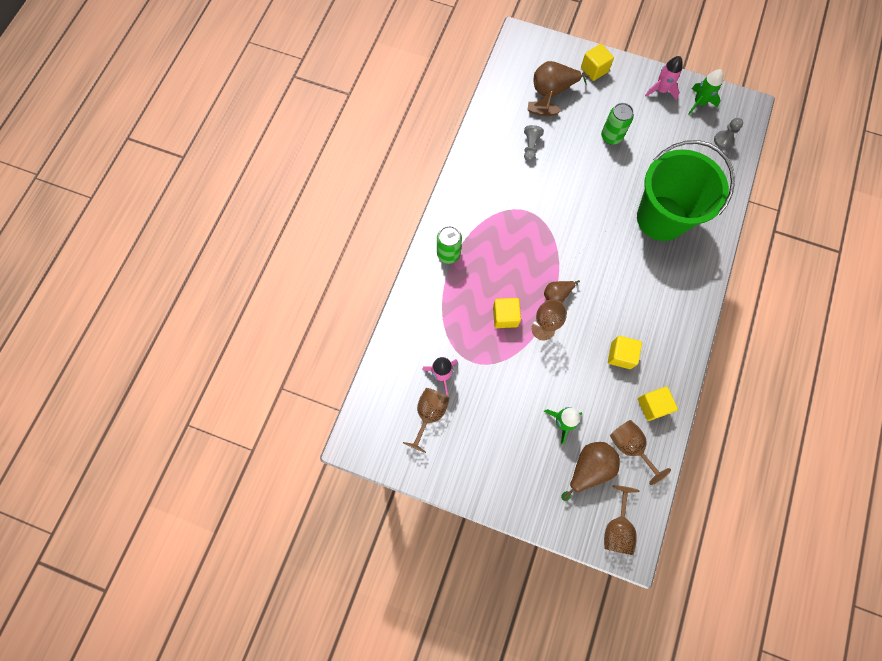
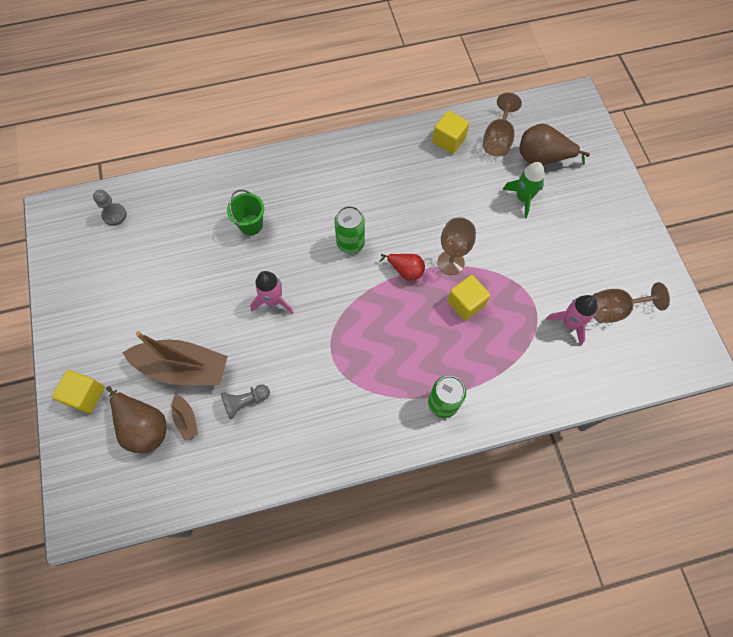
camera: 125 degrees left, 5 degrees down
brown pear [544,280,580,302] -> red pear [380,254,425,281]
green can [601,103,634,145] -> green can moved to [335,206,365,254]
brown goblet [604,485,639,555] -> none
yellow cube [608,336,642,369] -> none
green bucket [637,140,735,241] -> green bucket [227,190,264,235], size x0.40
pink rocket [645,56,683,100] -> pink rocket moved to [250,271,294,314]
green rocket [688,69,723,115] -> none
none -> brown boat [122,331,228,385]

